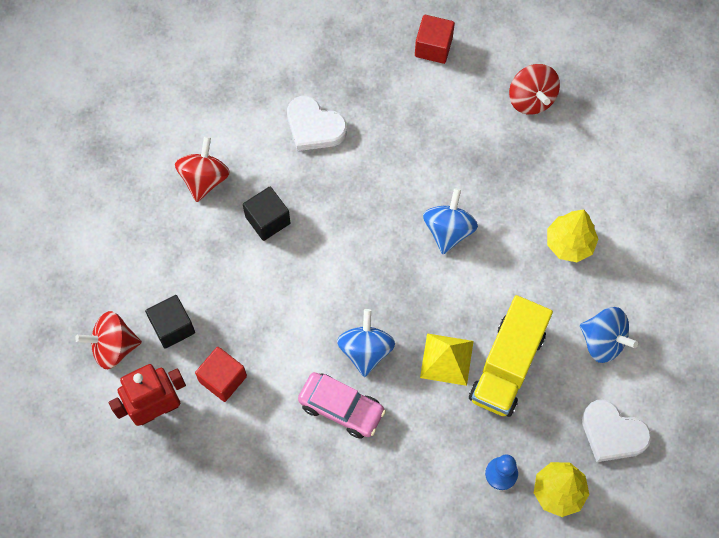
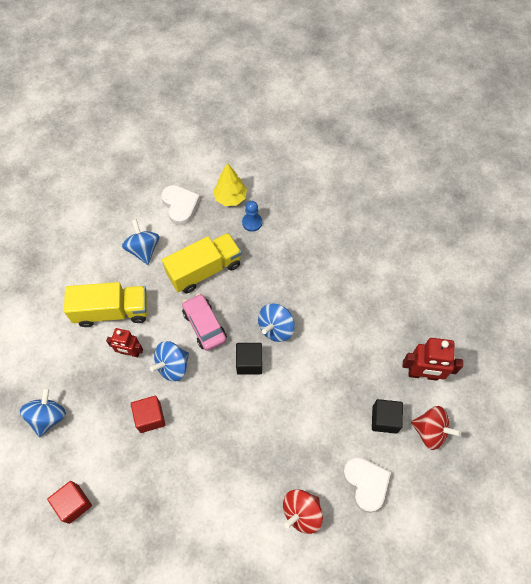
camera: 145 degrees left, 5 degrees down
red cube [195,347,247,402] -> red cube moved to [131,396,165,433]
black cube [243,187,290,241] -> black cube moved to [236,343,262,375]
white heart [287,96,347,151] -> white heart moved to [343,457,391,513]
pink car [298,372,386,439] -> pink car moved to [182,293,227,351]
yellow pyramid [420,333,474,386] -> none
red spinning top [509,64,560,115] -> blue spinning top [20,387,66,437]
yellow tree [547,210,598,262] -> yellow truck [64,282,148,327]
none -> red robot [106,328,143,357]

